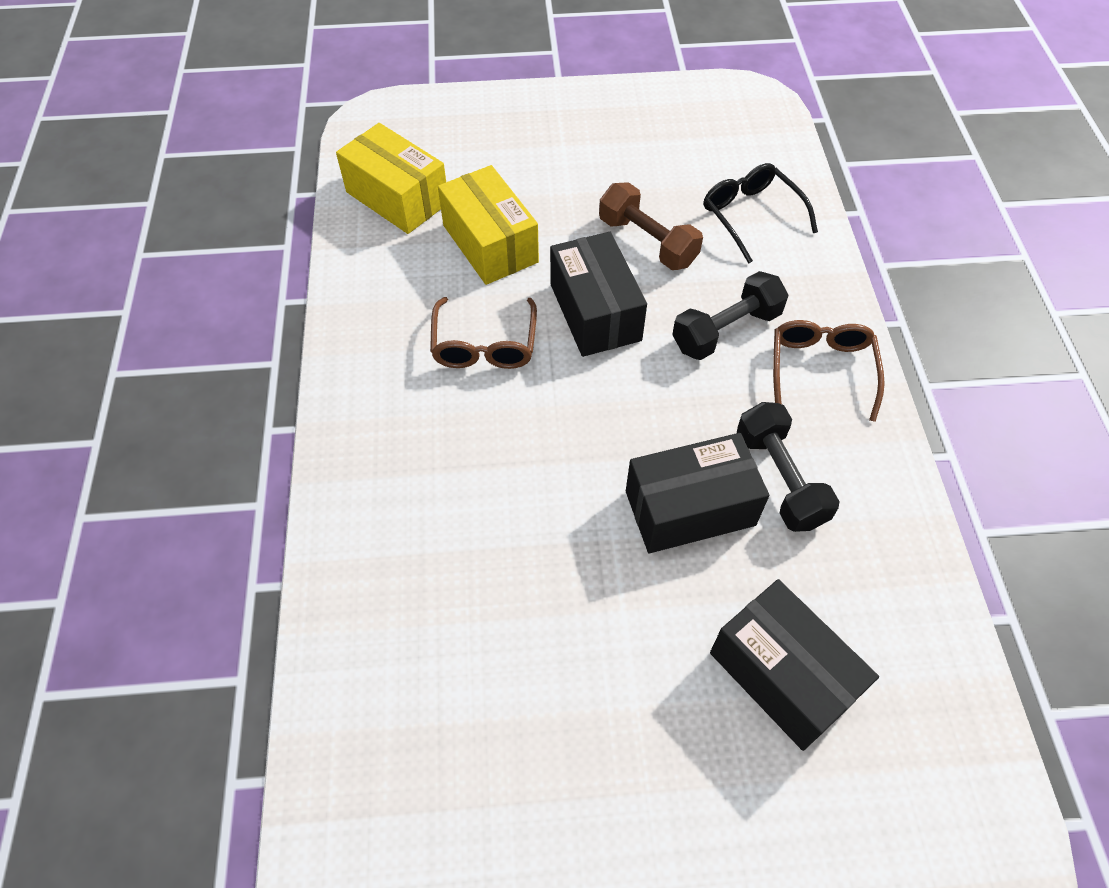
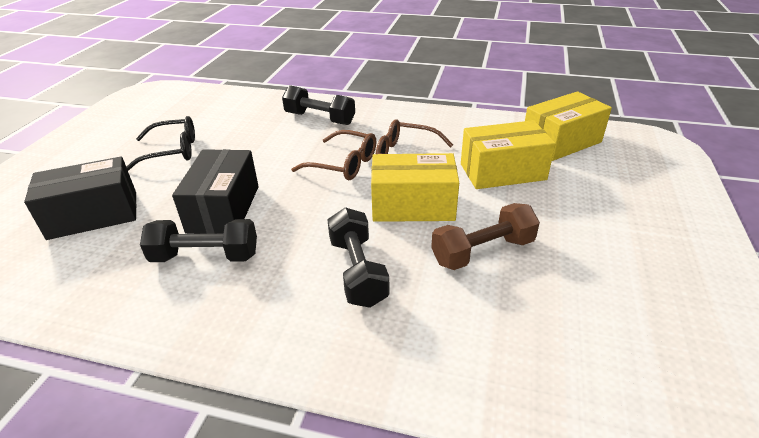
camera: 110 degrees right, 20 degrees down
black box [550,232,647,357] -> yellow box [371,153,459,222]
black glasses [704,163,818,264] -> black glasses moved to [126,116,195,171]
brown glasses [773,320,885,422] -> brown glasses moved to [291,130,376,180]
none -> black dumbbell [282,85,355,125]

